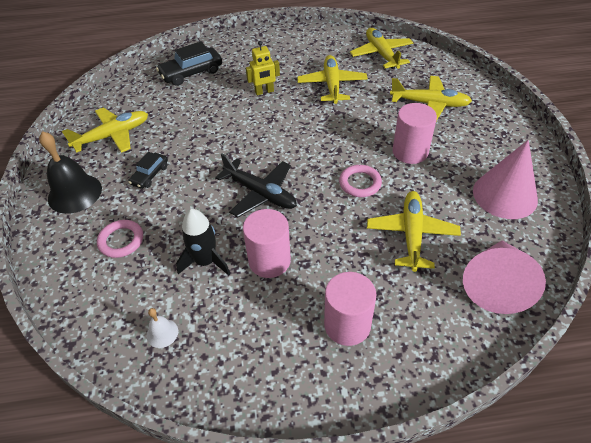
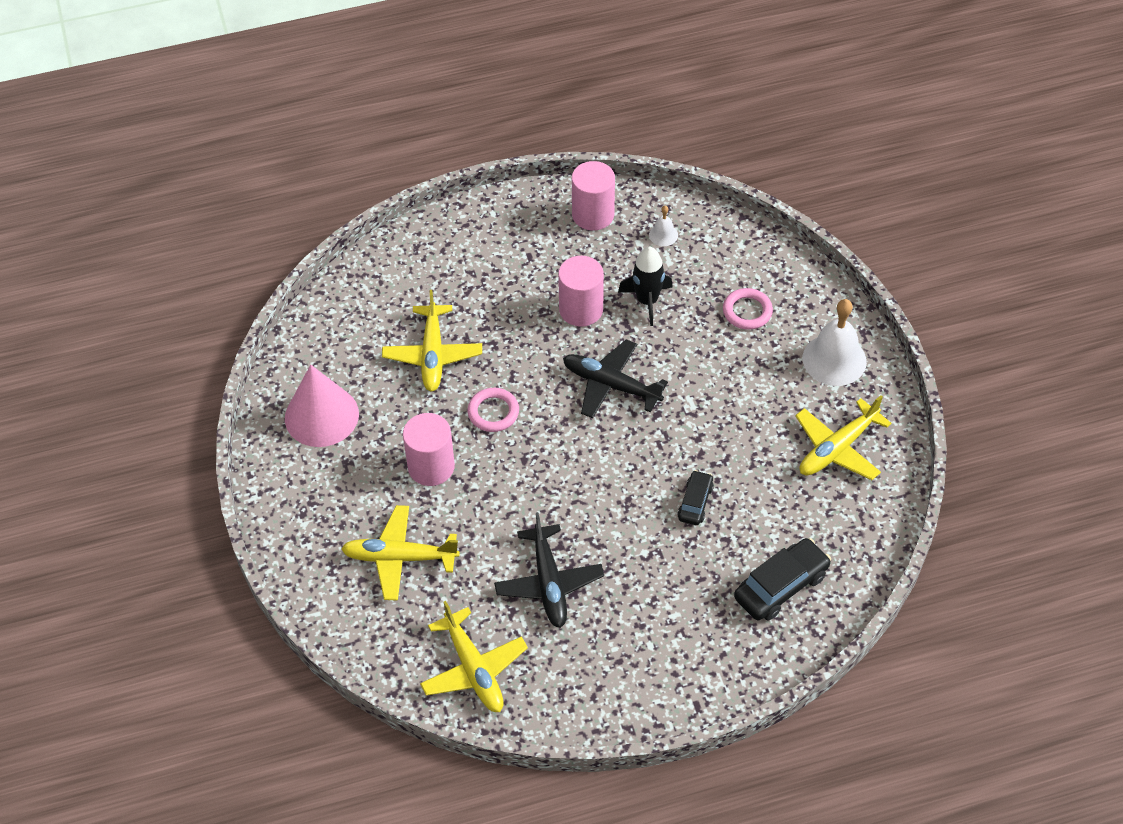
camera: 170 degrees right, 5 degrees up
black bell [39,131,102,214] -> white bell [803,299,867,386]
black car [128,152,168,189] -> black car moved to [677,470,714,525]
yellow robot [246,41,280,95] -> none
yellow plane [297,55,368,104] -> black plane [494,512,604,628]
pink cylinder [324,272,376,346] -> pink cylinder moved to [572,161,615,230]
pink cone [463,241,546,314] -> none

